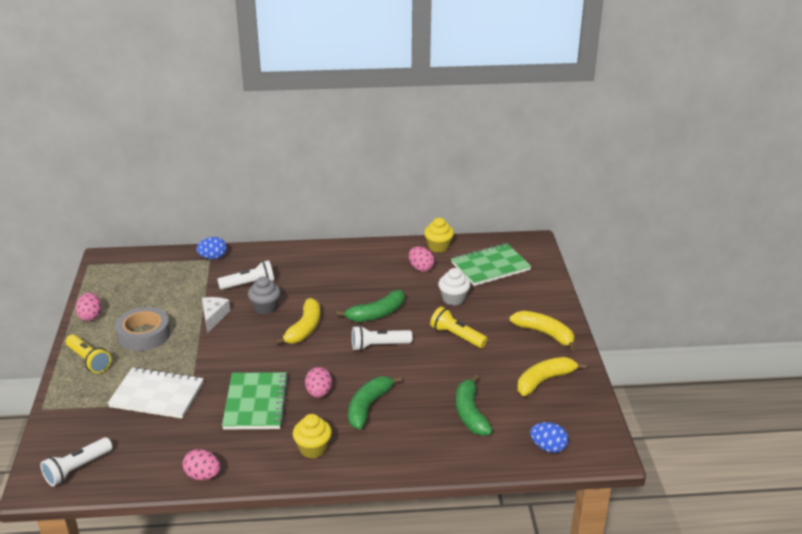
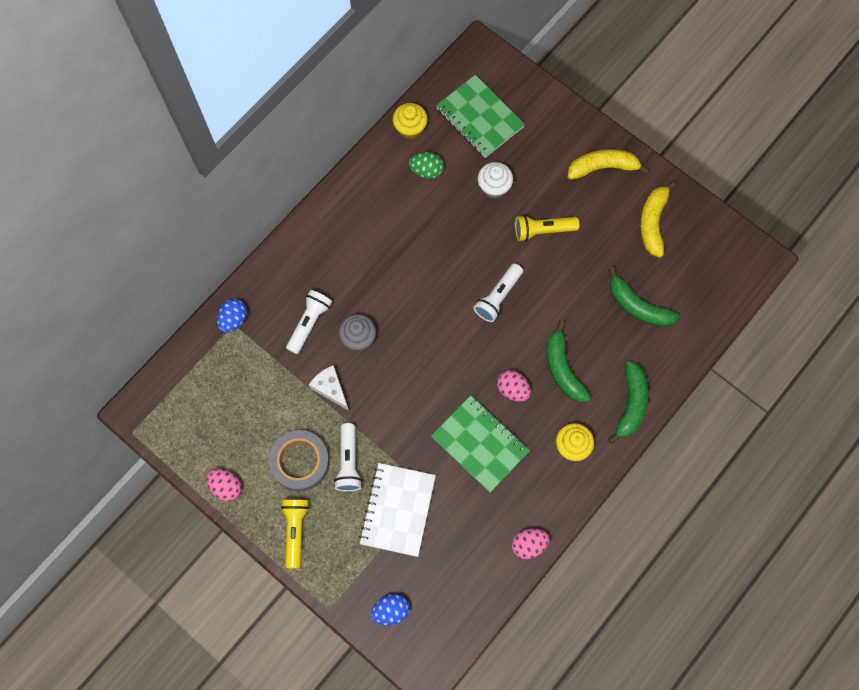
camera: 45 degrees left, 40 degrees up
white flashlight [40,437,112,486] -> white flashlight moved to [334,423,362,491]
yellow flashlight [66,334,111,373] -> yellow flashlight turned 90 degrees counterclockwise [281,500,309,568]
white notebook [108,367,204,419] -> white notebook turned 45 degrees counterclockwise [359,463,436,557]
yellow banana [274,298,320,345] -> none
green banana [336,290,405,322] -> green banana moved to [608,361,648,444]
pink egg [409,247,435,272] -> green egg [409,152,444,179]
green notebook [451,243,531,286] -> green notebook turned 60 degrees counterclockwise [436,75,525,158]
blue egg [530,422,568,453] -> blue egg moved to [371,594,410,626]

